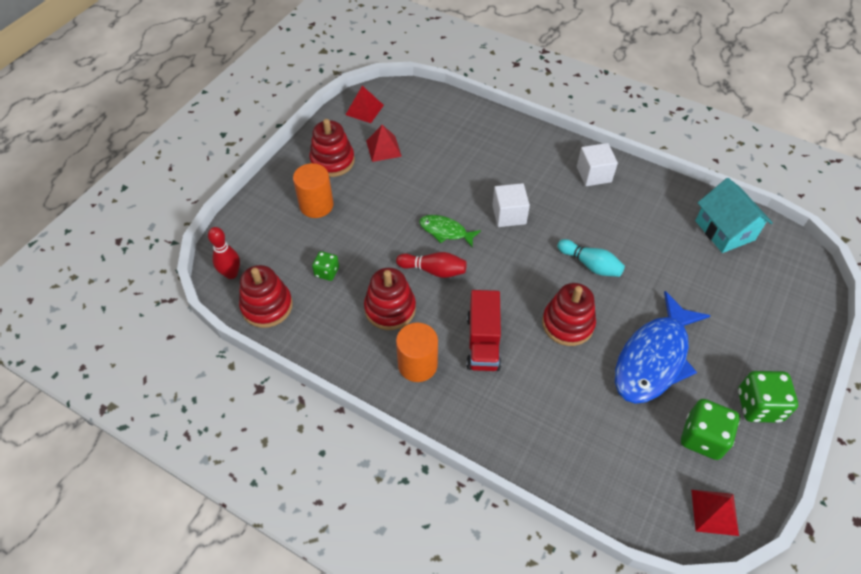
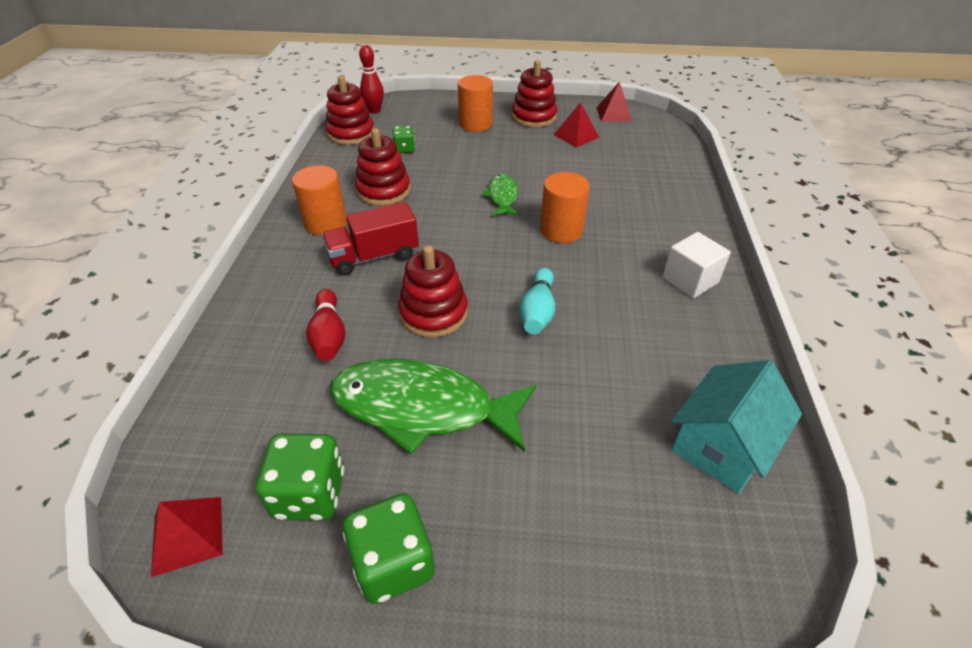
camera: 65 degrees right, 10 degrees down
red bowling pin [396,252,467,278] -> red bowling pin moved to [306,289,345,361]
white cube [492,183,530,227] -> orange cylinder [540,172,590,243]
blue fish [615,291,711,404] -> green fish [330,359,536,454]

